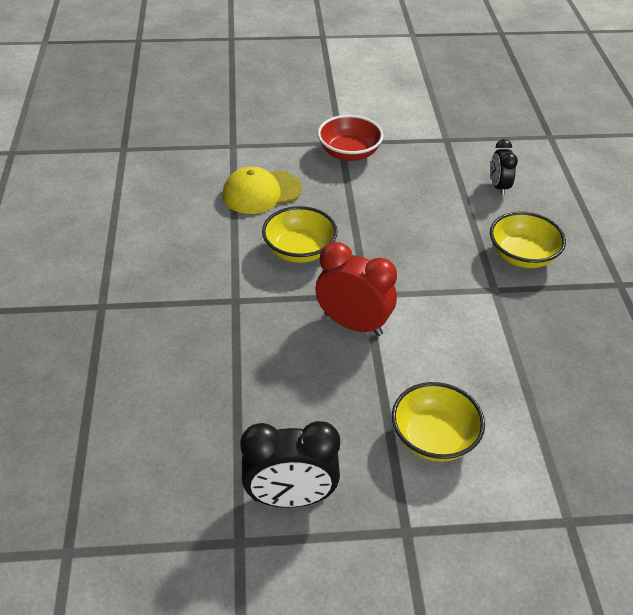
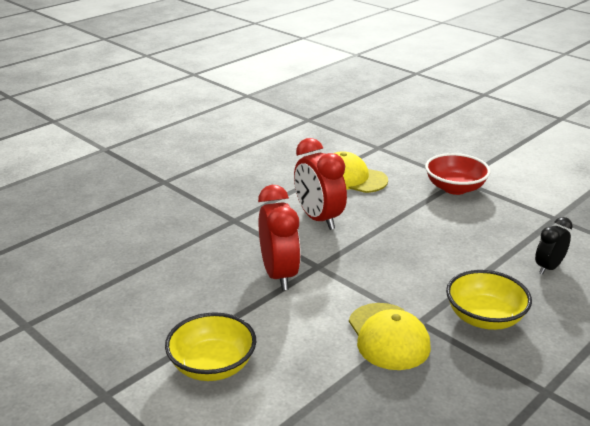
camera: 50 degrees right, 15 degrees down
black clock [240,421,340,508] -> none
yellow bowl [262,206,338,263] -> red clock [294,138,347,230]
none -> yellow cap [349,303,431,370]

